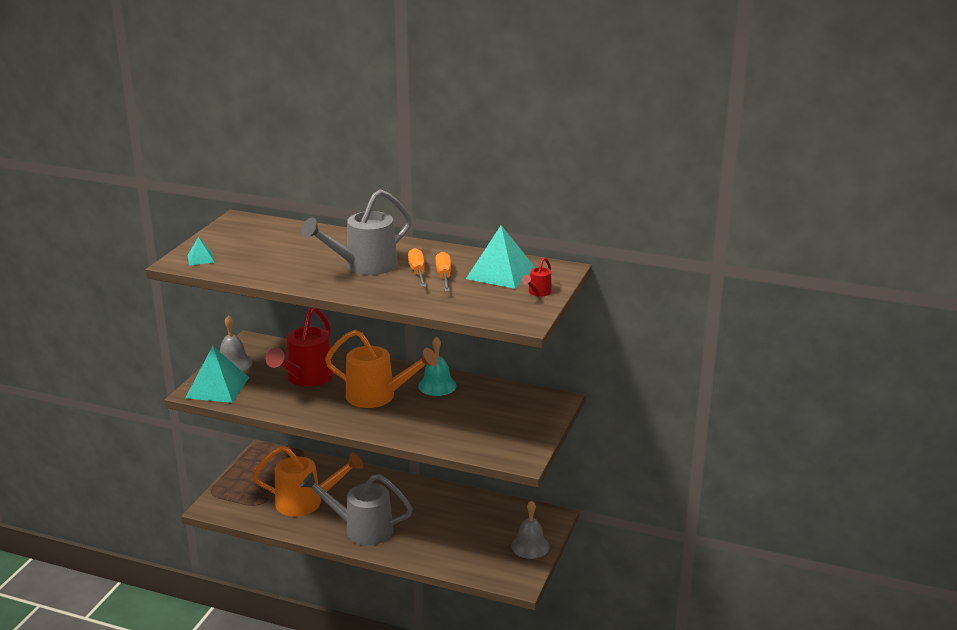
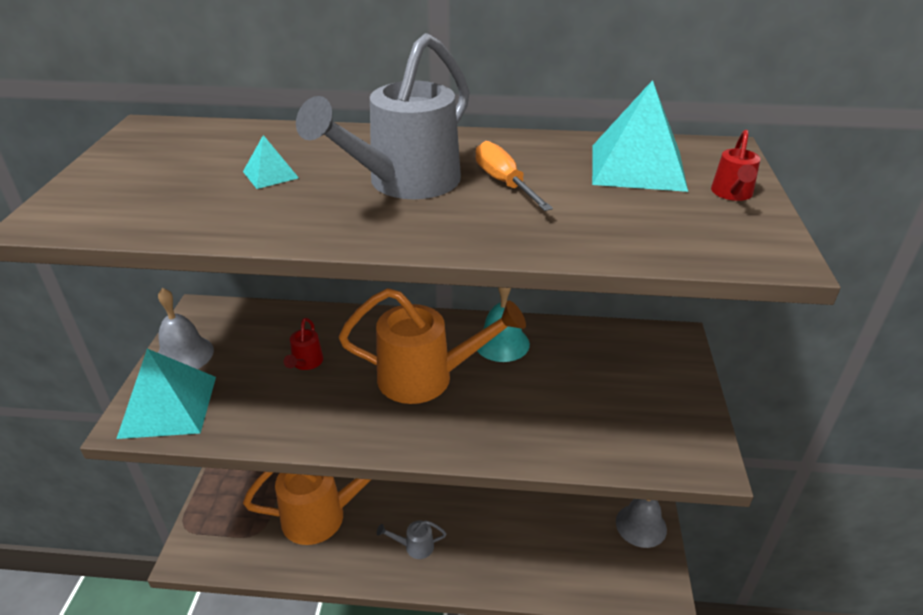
camera: 15 degrees left, 10 degrees up
turquoise pyramid [187,237,215,266] -> turquoise pyramid moved to [243,135,299,189]
red watering can [266,307,334,387] -> red watering can [284,318,323,370], size x0.43
grey watering can [300,472,413,546] -> grey watering can [377,521,446,559], size x0.43
orange screwdriver [436,252,451,291] -> none

